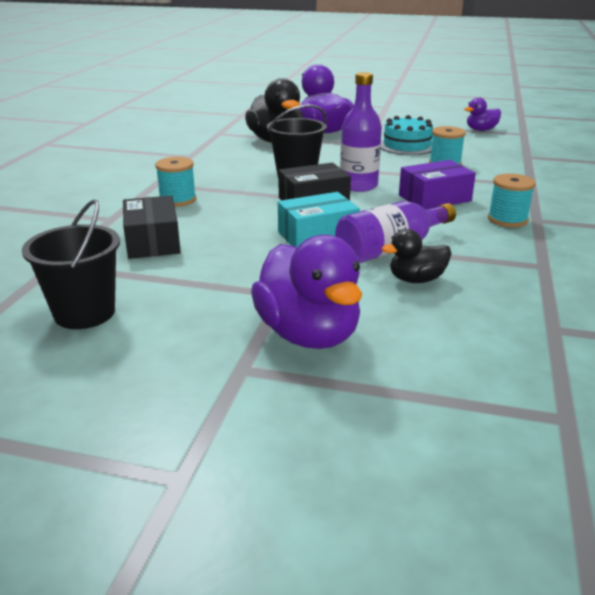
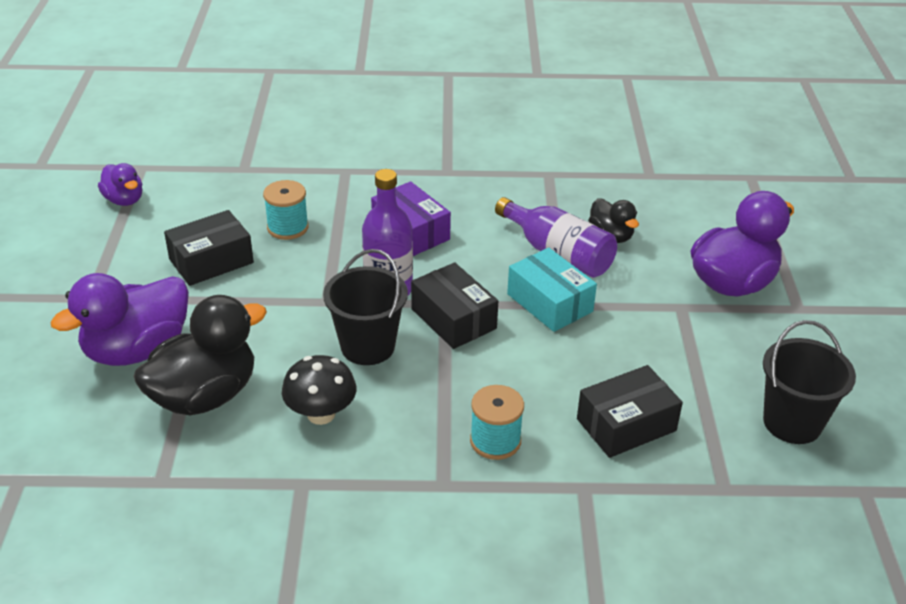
camera: 105 degrees left, 10 degrees up
turquoise cake [381,115,433,155] -> black box [164,210,254,286]
turquoise spool [488,173,535,227] -> none
none -> black mushroom [282,355,356,425]

